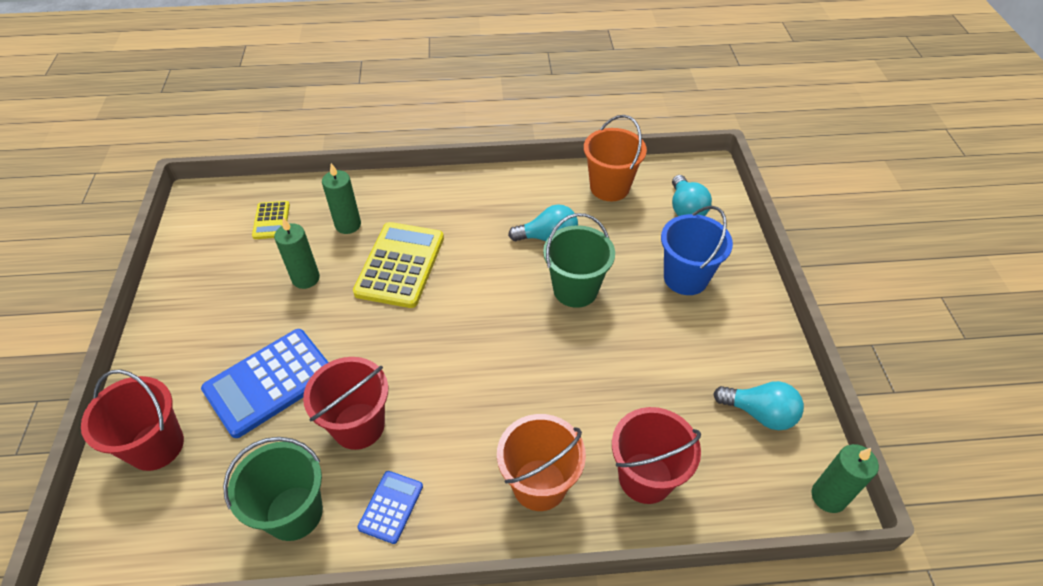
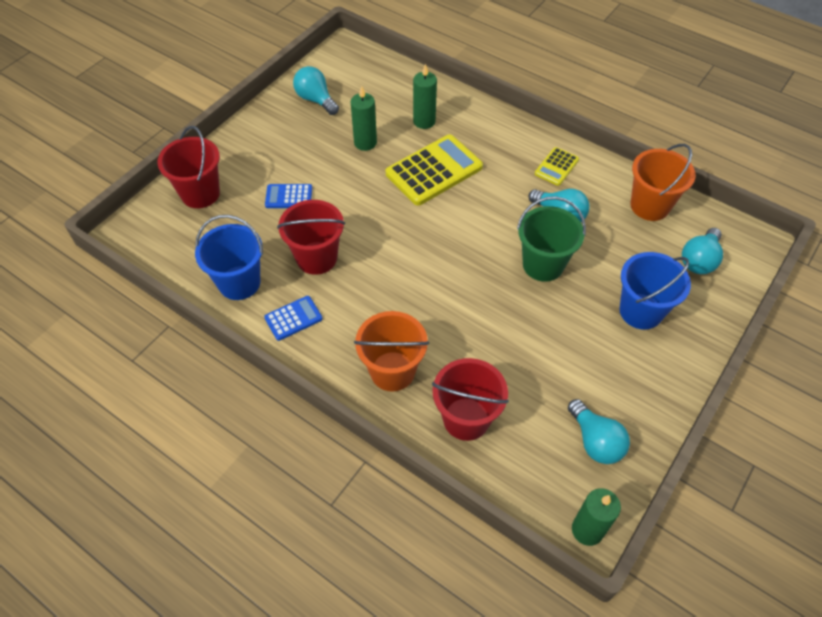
camera: 40 degrees right, 5 degrees up
blue calculator [201,329,328,438] -> blue calculator [265,184,312,208], size x0.52
green bucket [223,437,323,541] -> blue bucket [195,215,263,300]
yellow calculator [252,201,290,239] -> yellow calculator moved to [535,147,579,186]
none -> turquoise light bulb [293,66,339,115]

